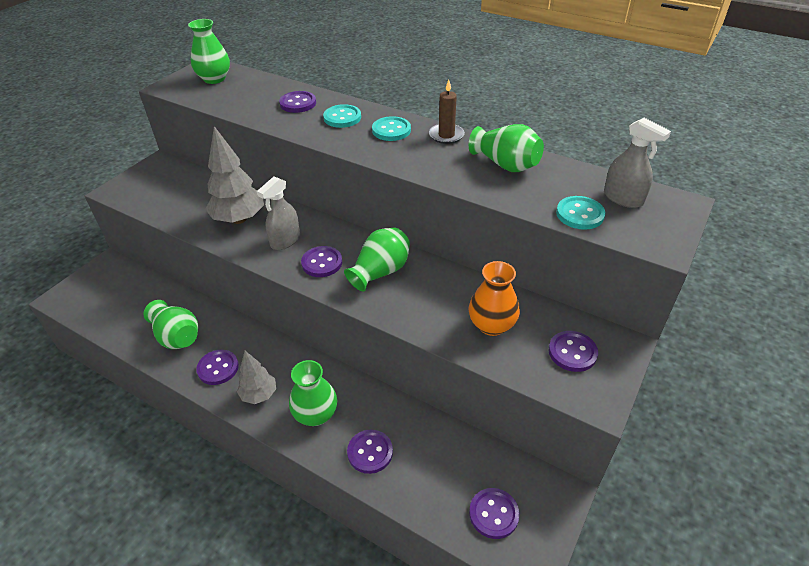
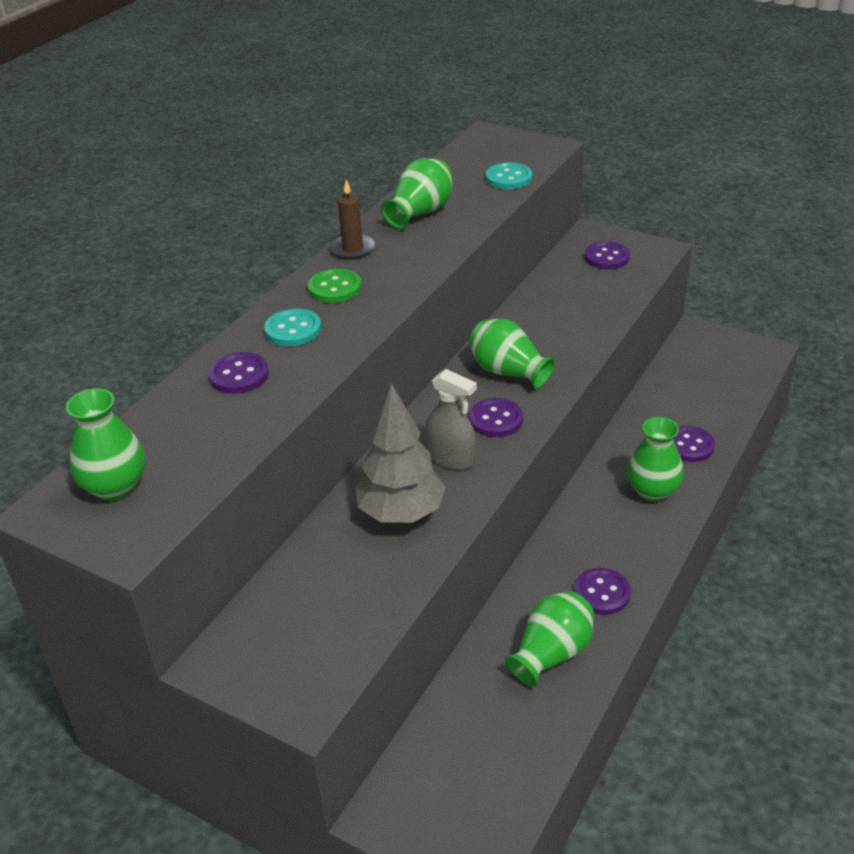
camera: 90 degrees left, 5 degrees down
grey tree [237,351,276,404] -> none
turquoise button [372,116,411,141] -> green button [308,268,362,303]
orange vase [469,261,520,336] -> none
purple button [469,488,520,539] -> none
grey spray bottle [604,118,671,208] -> none

